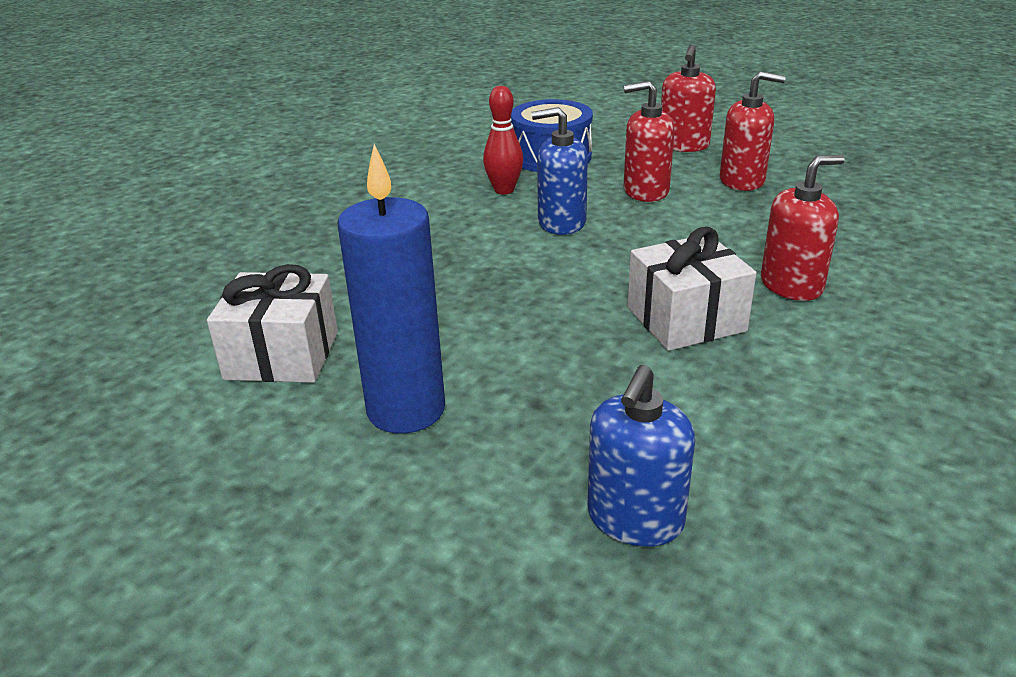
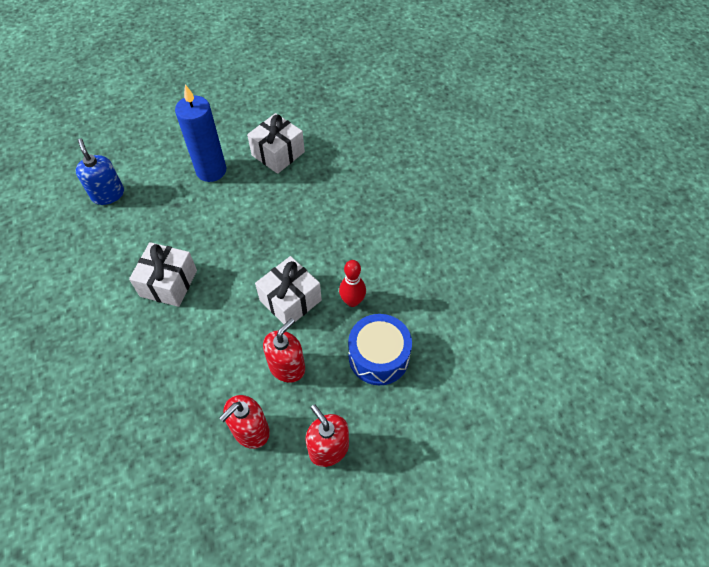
camera: 125 degrees right, 25 degrees up
blue soap dispenser [531,107,588,235] -> white gift [255,256,322,324]
red soap dispenser [761,155,845,301] -> none

